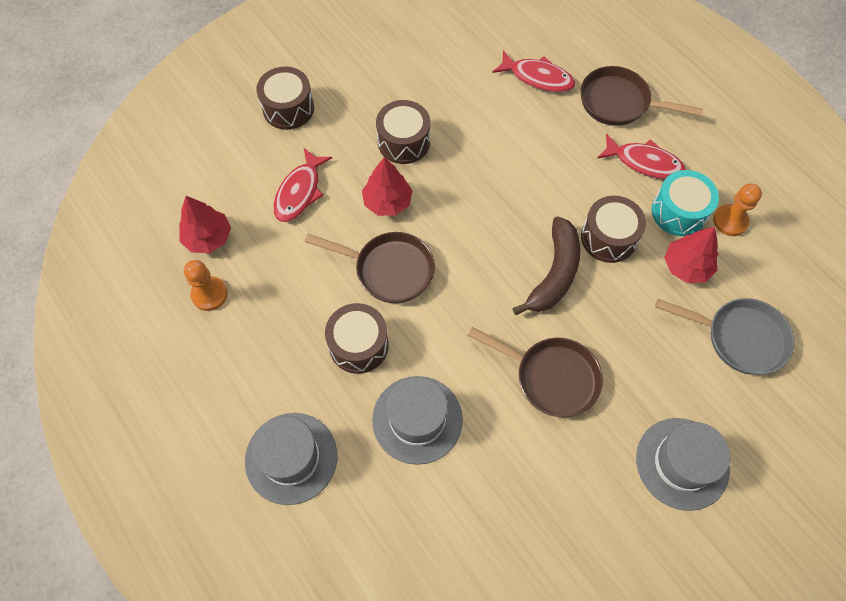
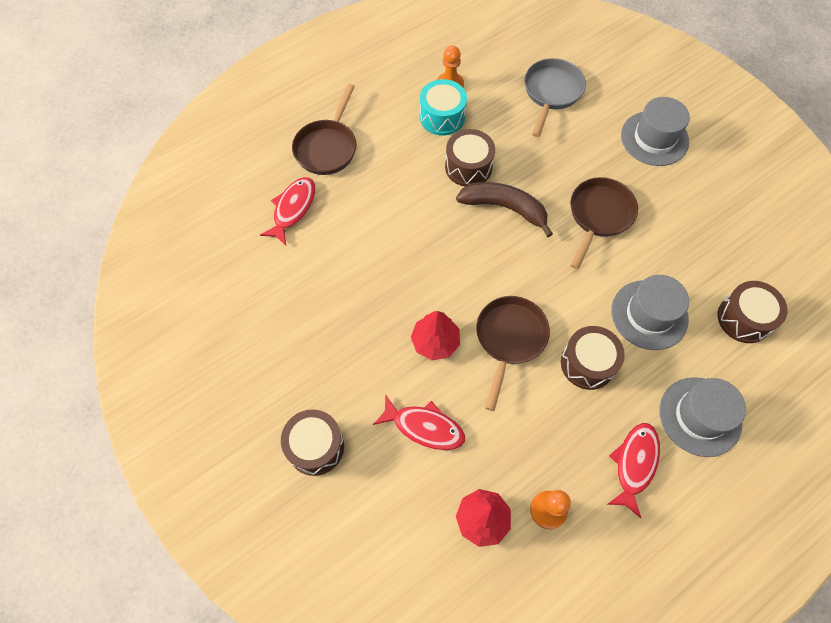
camera: 90 degrees left, 0 degrees up
brown drum [376,100,430,164] -> brown drum moved to [717,281,787,343]
red fish [597,133,686,179] -> red fish moved to [607,423,660,518]
red tree [664,227,718,283] -> none

